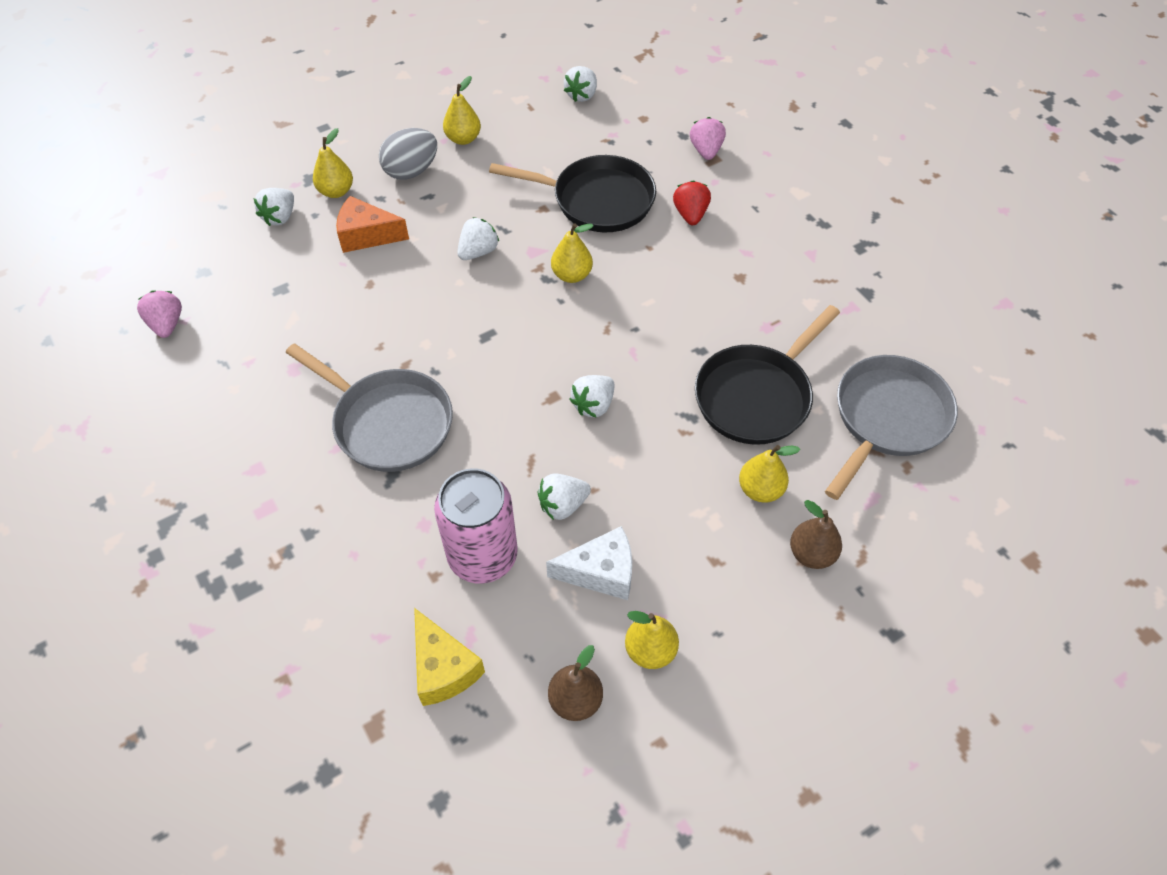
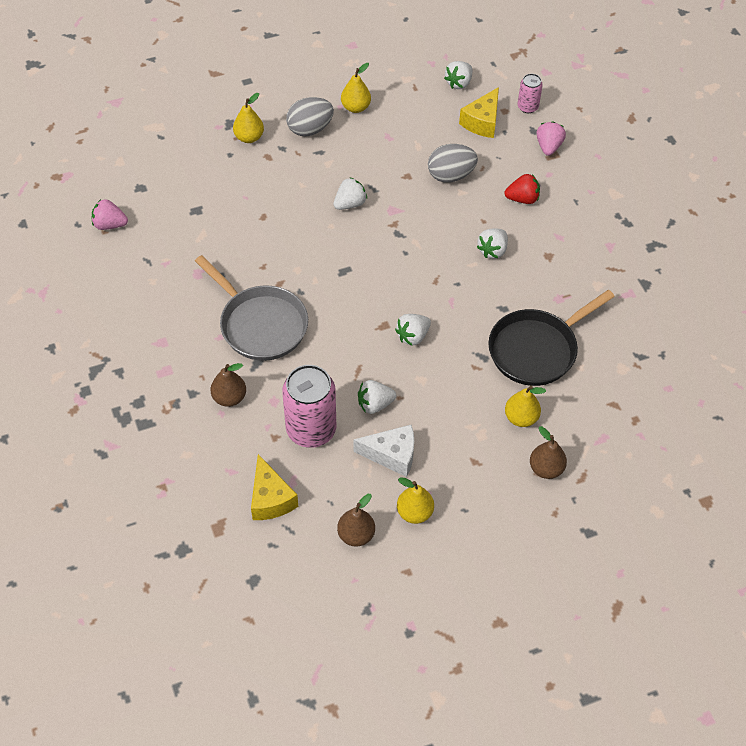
camera: 10 degrees right, 0 degrees up
pink strawberry [137,290,182,338] -> pink strawberry turned 75 degrees counterclockwise [92,199,128,230]
white strawberry [253,188,294,226] -> white strawberry moved to [477,229,508,259]
orange cheese [336,196,409,253] -> none
black pan [489,155,656,232] -> grey egg [428,144,478,183]
yellow pear [551,223,593,283] -> none
red strawberry [673,180,711,225] -> red strawberry turned 75 degrees clockwise [504,174,540,204]
grey pan [825,355,958,500] -> none
none -> brown pear [211,363,246,407]
none -> yellow cheese [459,87,499,138]
none -> pink can [518,74,543,113]

